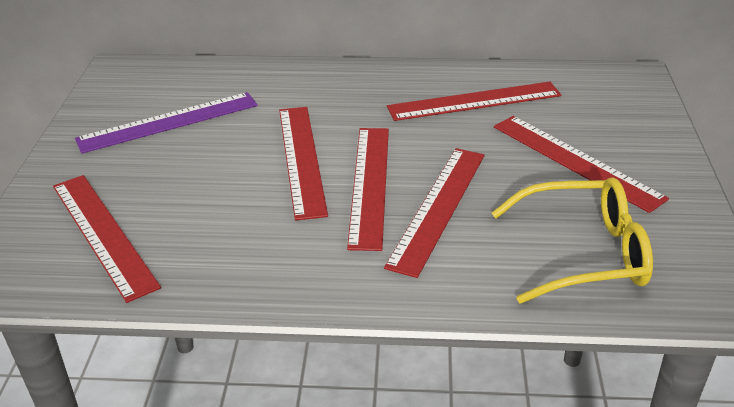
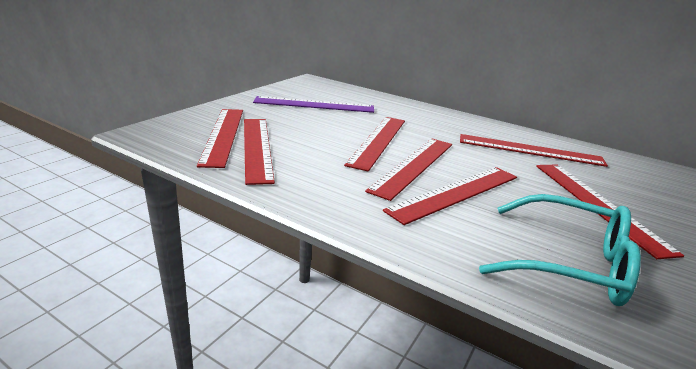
camera: 25 degrees right, 10 degrees down
yellow glasses [492,177,653,304] -> turquoise glasses [479,194,641,306]
none -> red ruler [244,119,275,185]

